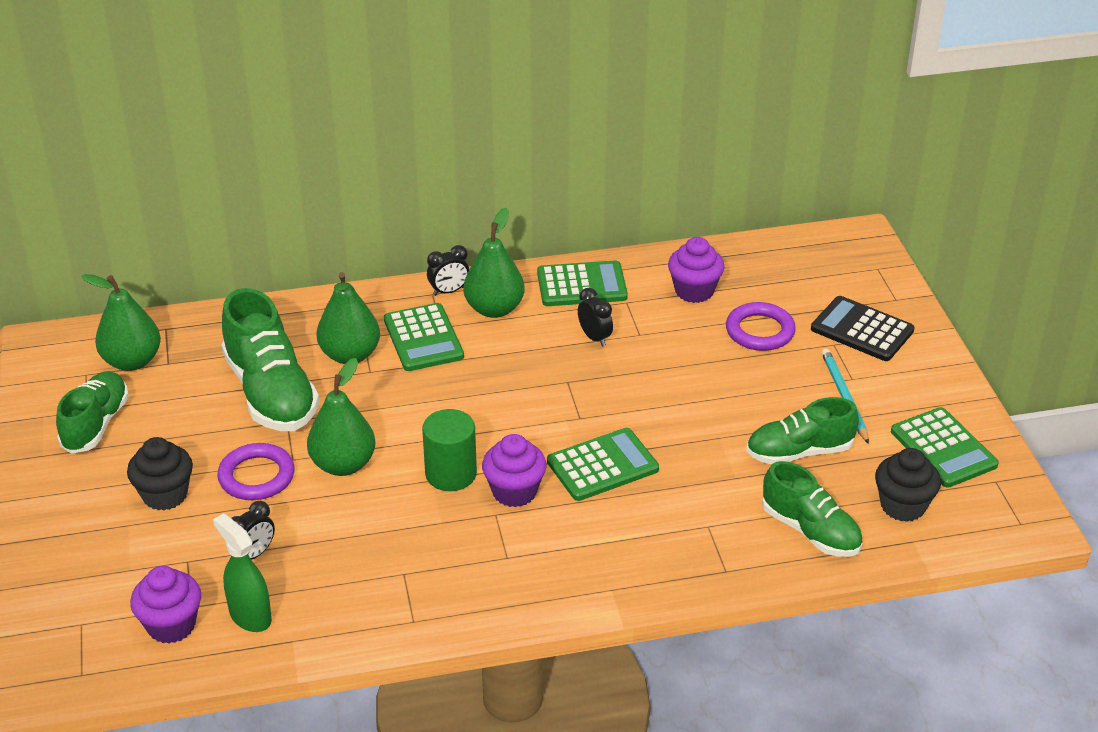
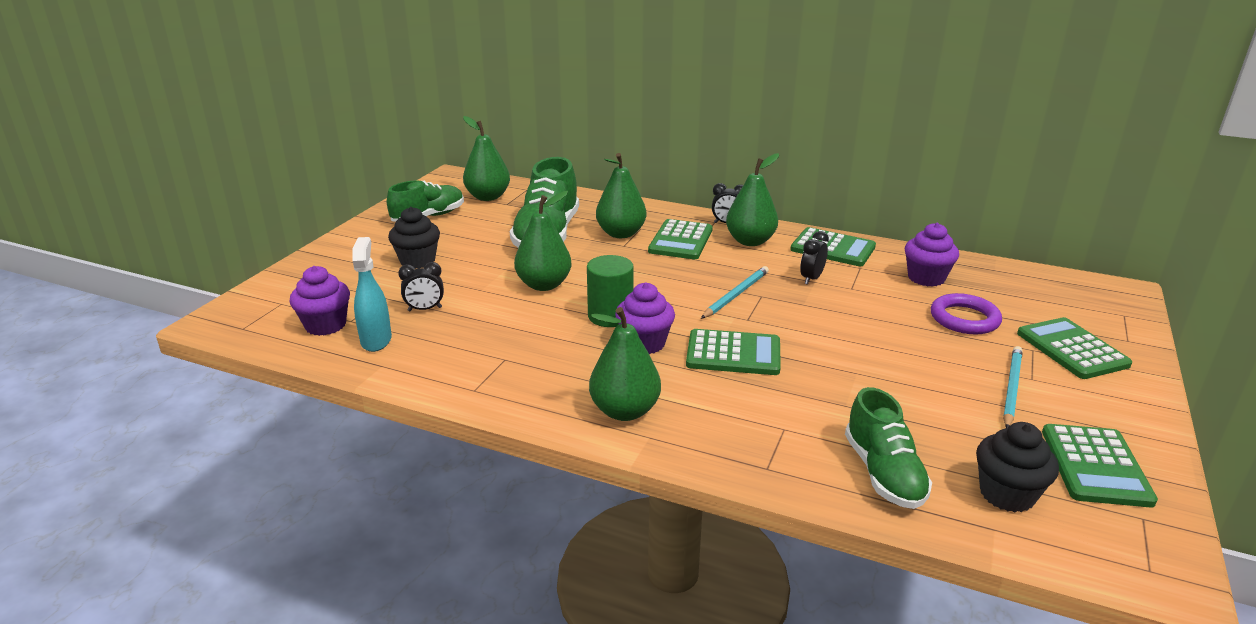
camera: 35 degrees right, 10 degrees down
green spray bottle [213,513,272,632] -> turquoise spray bottle [352,237,392,352]
purple ring [217,443,295,500] -> none
black clock [578,288,613,347] -> black clock turned 150 degrees counterclockwise [800,231,829,285]
green shoe [746,397,859,464] -> none
black calculator [811,296,915,361] -> green calculator [1017,317,1132,379]
none -> green pear [589,307,661,421]
none -> turquoise pencil [701,266,769,319]

